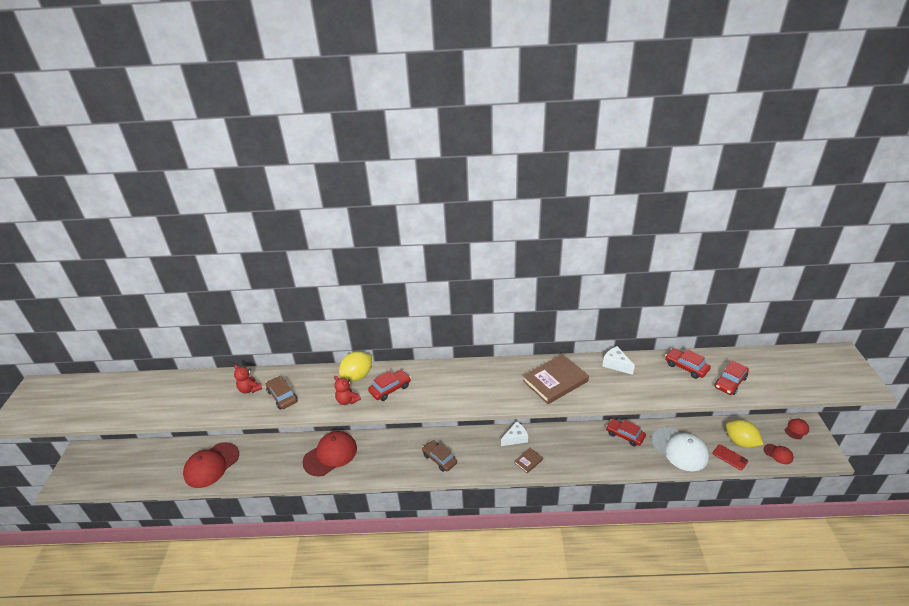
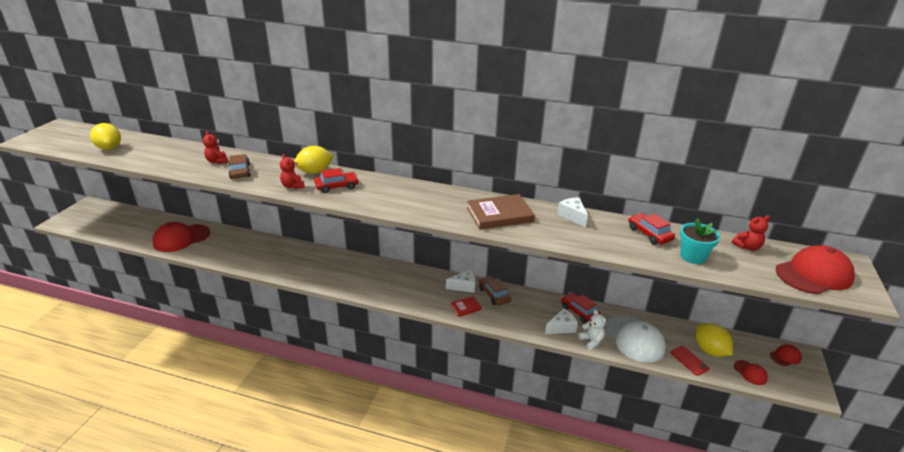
camera: 15 degrees right, 5 degrees down
red cap [302,431,357,477] -> red cap moved to [776,245,855,294]
brown car [422,440,457,472] -> brown car moved to [479,276,511,306]
brown book [515,448,543,473] -> red book [451,296,482,317]
red car [714,361,749,395] -> turquoise flower pot [680,218,720,264]
none -> yellow lemon [90,123,121,150]
none -> white cheese [545,308,578,334]
none -> white teddy bear [578,310,606,350]
none -> red teddy bear [732,215,770,251]

